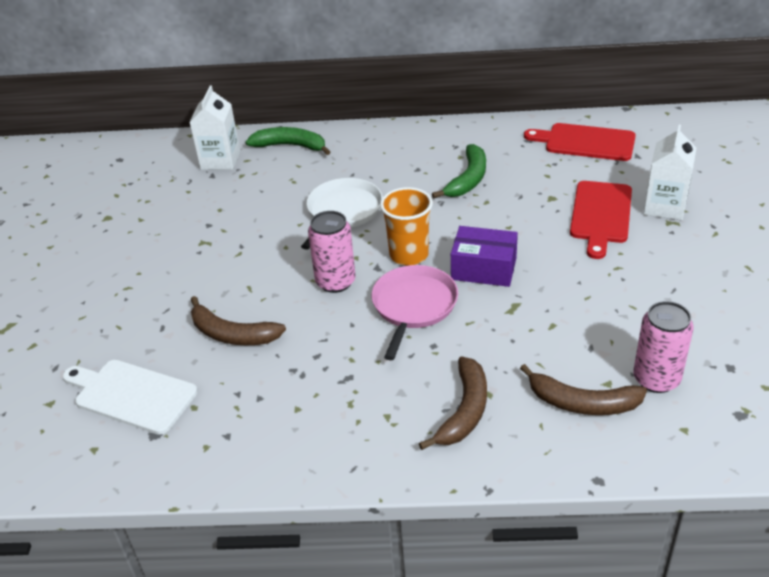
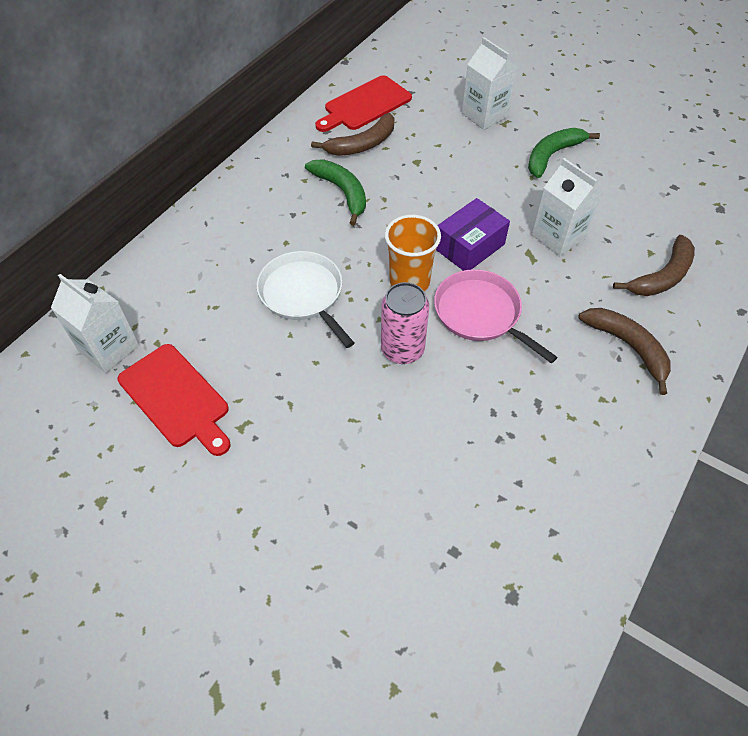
camera: 60 degrees left, 15 degrees up
white cutting board [63,360,198,435] -> none
brown banana [191,296,286,345] -> brown banana moved to [311,113,394,156]
green banana [246,127,331,155] -> green banana moved to [528,128,600,178]
red cutting board [570,181,632,259] -> red cutting board moved to [118,344,230,456]
pink can [633,301,694,393] -> none
none -> white carton [532,158,603,256]

